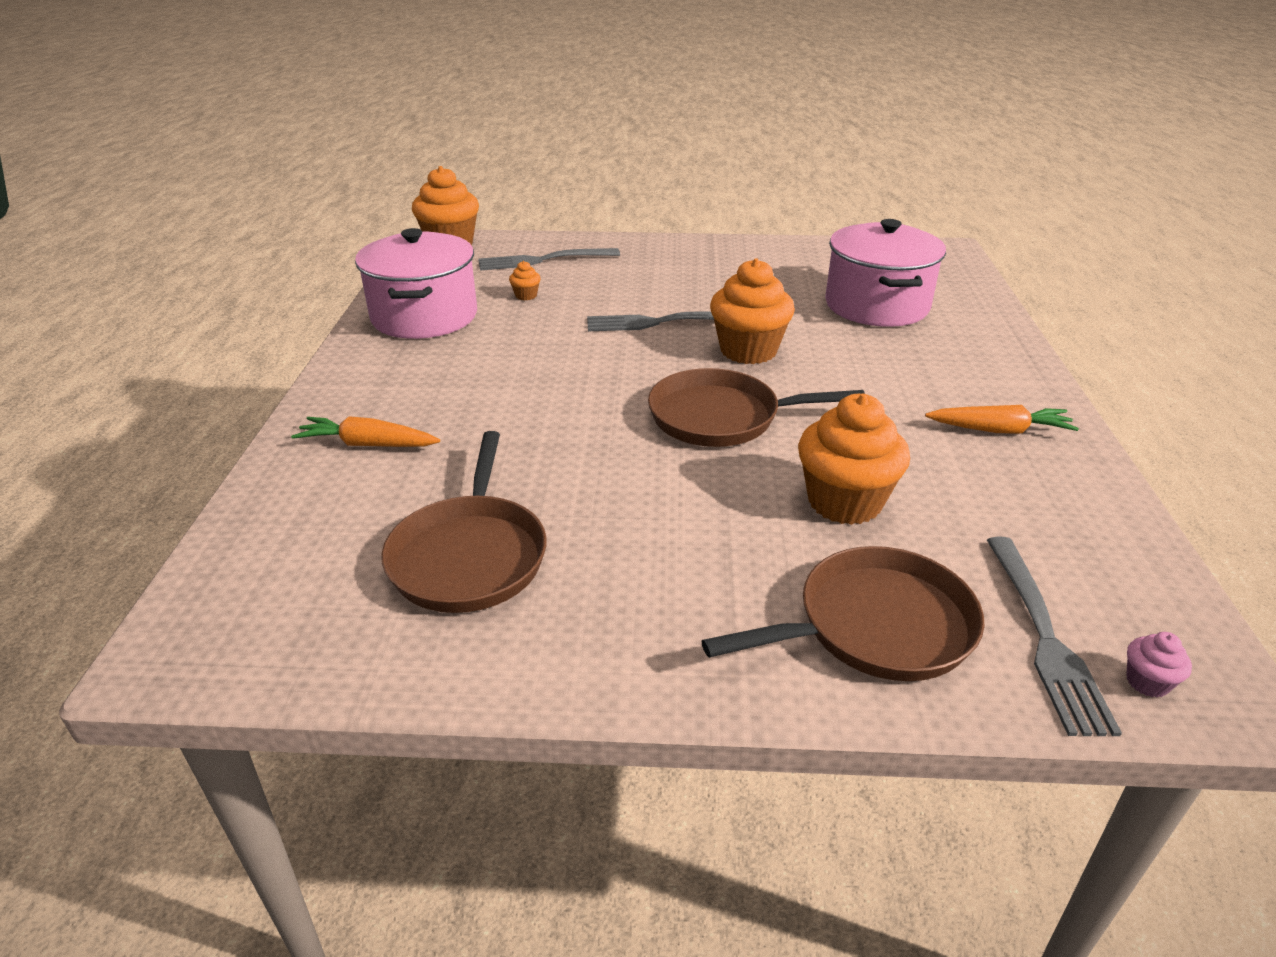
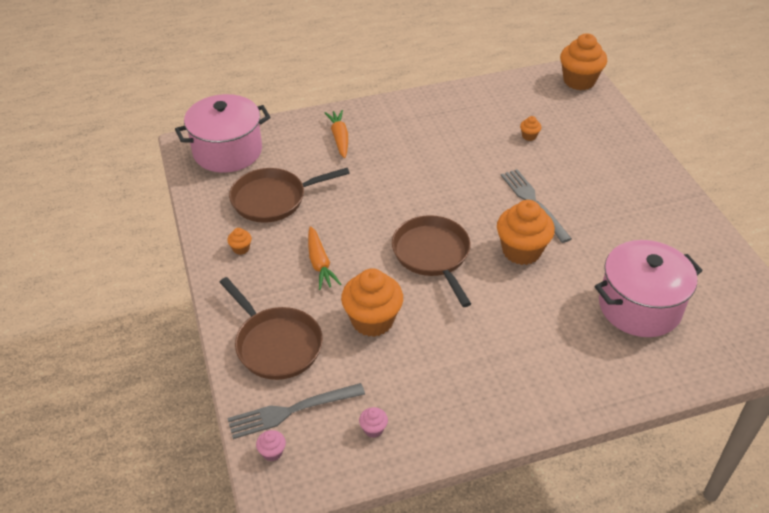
camera: 70 degrees right, 10 degrees up
pink pot [355,228,477,339] -> pink pot moved to [175,94,271,173]
grey fork [478,248,620,270] -> none
orange carrot [925,405,1079,434] -> orange carrot moved to [308,226,341,290]
none -> orange cupcake [227,228,252,255]
none -> pink cupcake [359,407,388,438]

